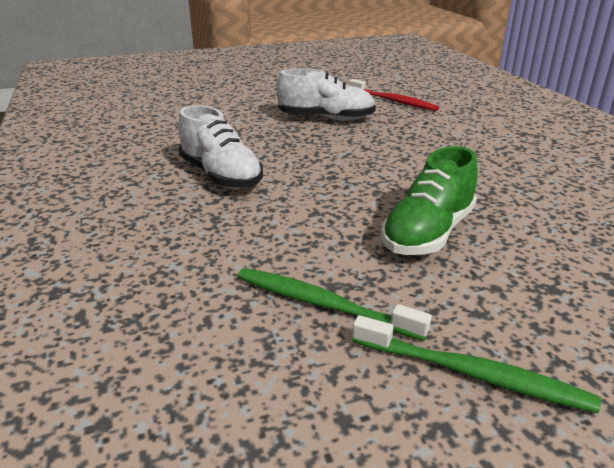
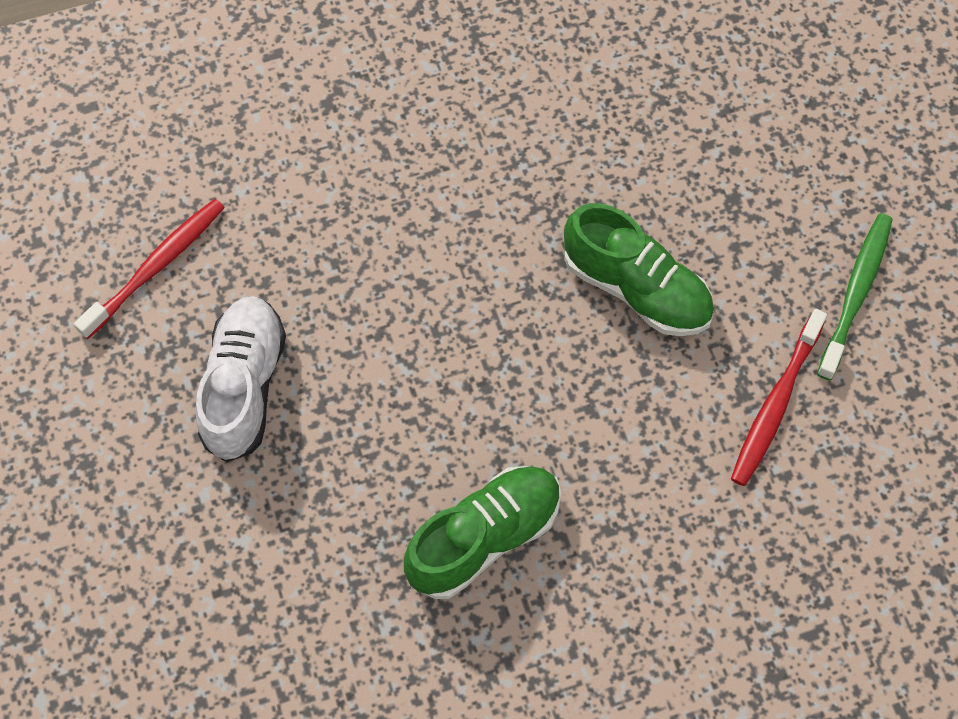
camera: 90 degrees left, 35 degrees up
white shoe [178,105,263,189] -> green shoe [404,466,561,599]
green toothbrush [237,268,432,341] -> red toothbrush [731,309,827,486]

